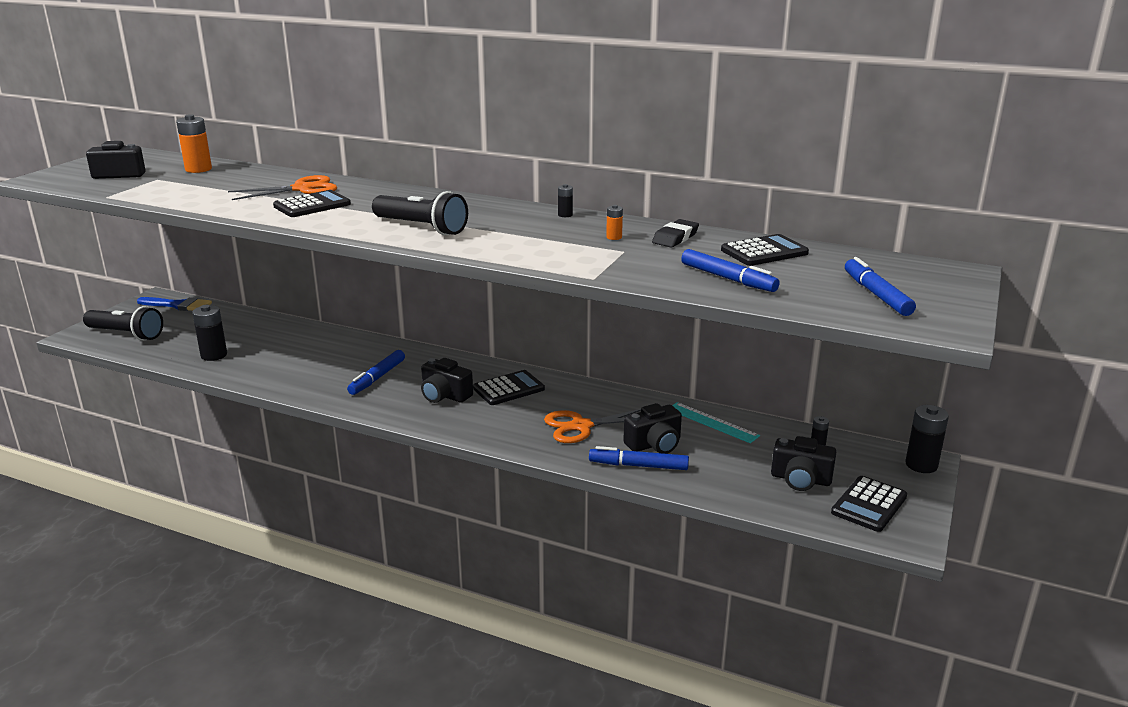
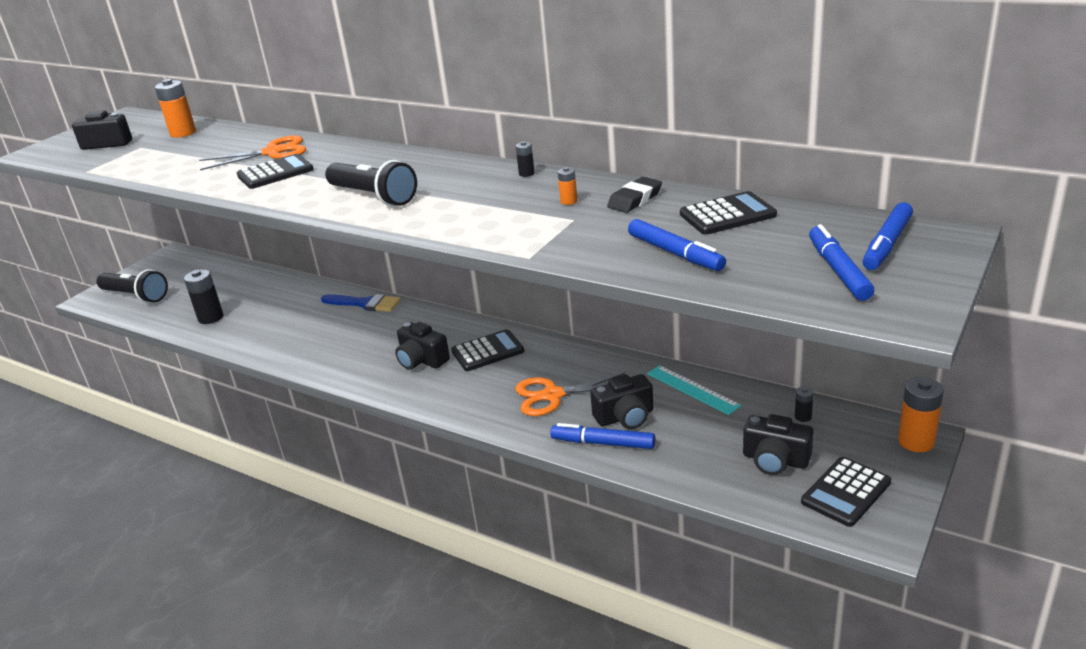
camera: 10 degrees right, 5 degrees up
blue brush [137,297,212,311] -> blue brush moved to [321,294,401,312]
blue marker [347,350,405,395] -> blue marker moved to [863,202,913,270]
black battery [905,405,949,473] -> orange battery [898,377,944,452]

